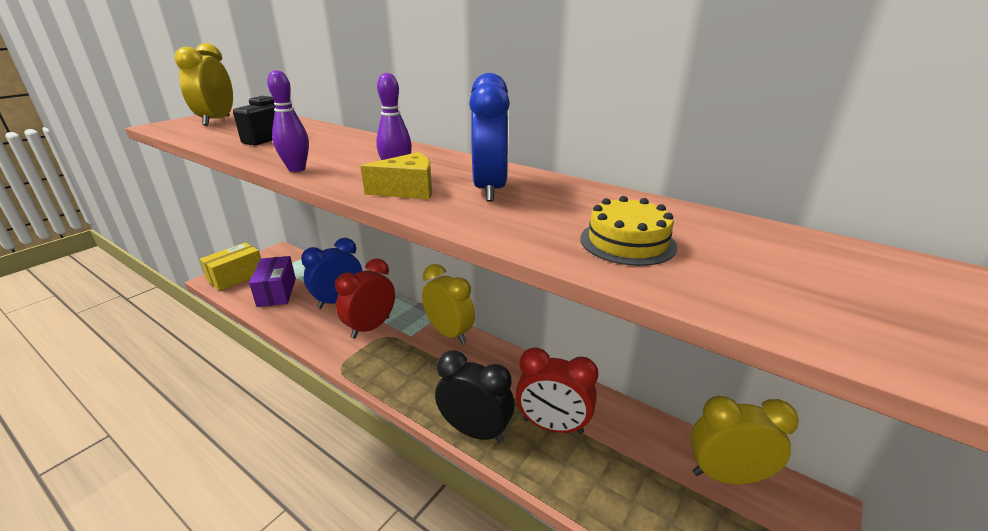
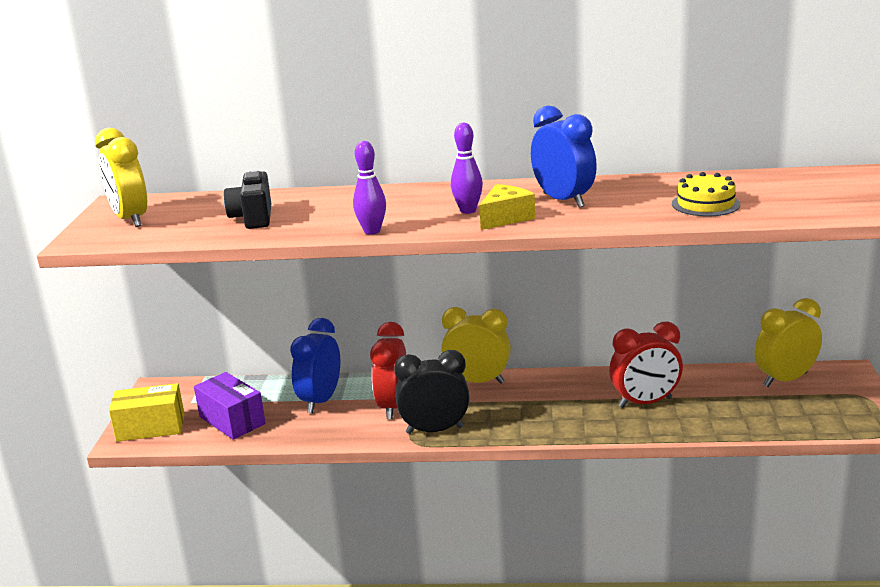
camera: 30 degrees left, 5 degrees down
yellow box [200,242,261,291] -> yellow box turned 75 degrees clockwise [109,383,185,442]
black clock [435,350,515,443] -> black clock moved to [394,350,470,434]

